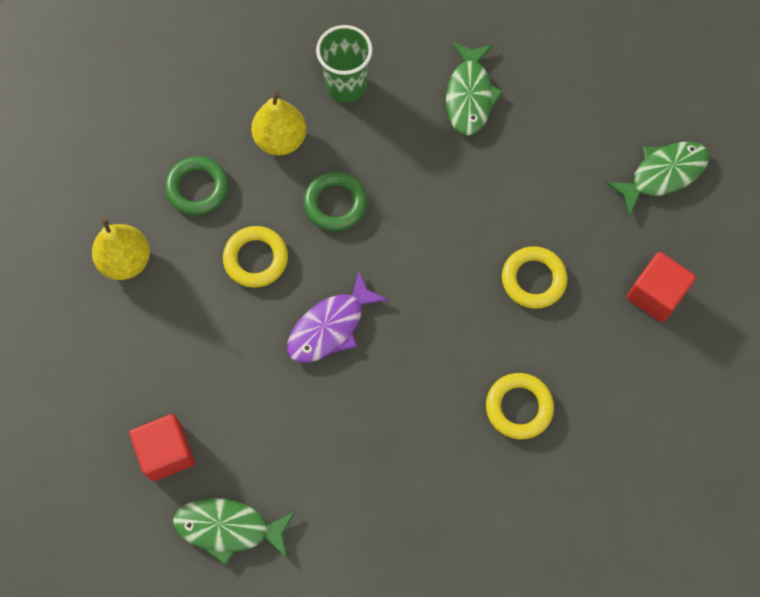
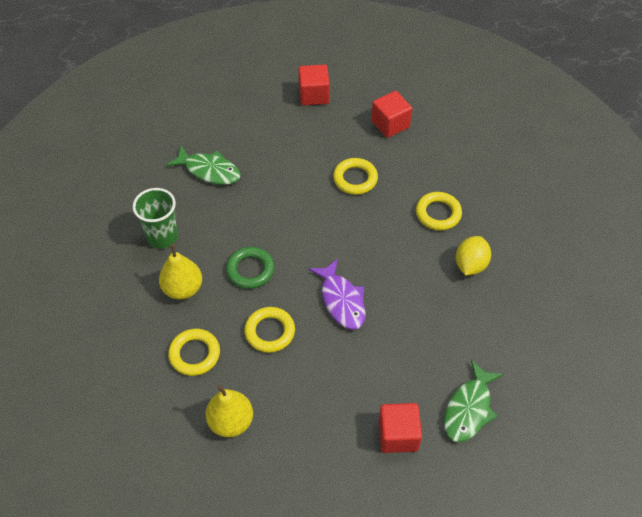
camera: 70 degrees left, 15 degrees down
green ring [165,156,229,216] -> yellow ring [168,329,220,376]
green fish [606,142,709,216] -> red cube [298,65,330,105]
none -> yellow lemon [456,236,491,276]

